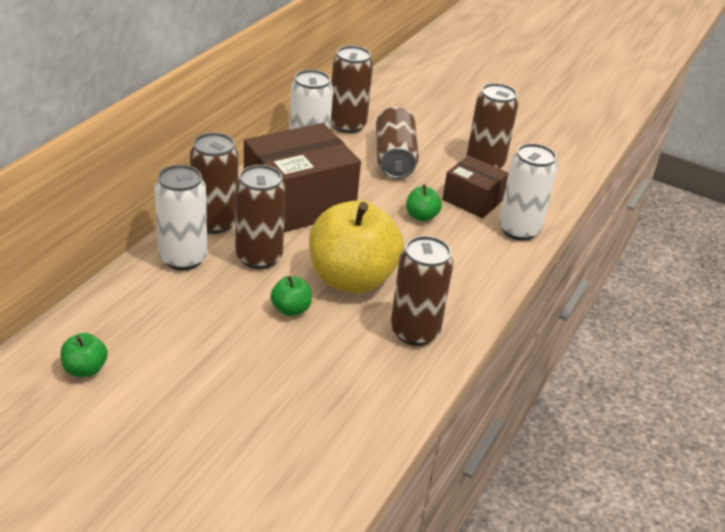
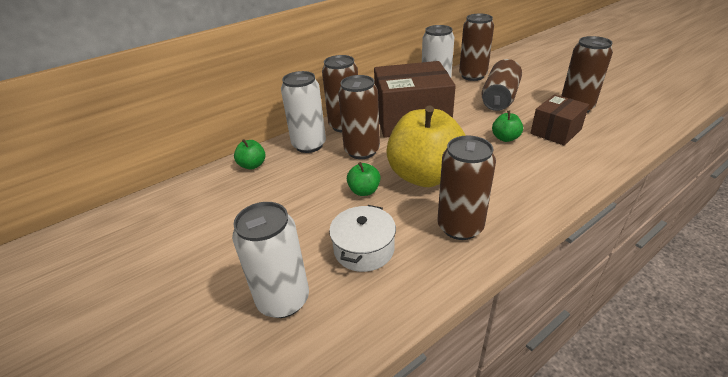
camera: 30 degrees right, 0 degrees up
green apple [60,333,108,377] -> green apple moved to [234,139,266,170]
brown box [442,155,509,218] -> brown box turned 75 degrees clockwise [530,94,589,145]
white can [499,143,558,240] -> white can moved to [232,202,309,318]
none -> white pot [329,205,396,272]

